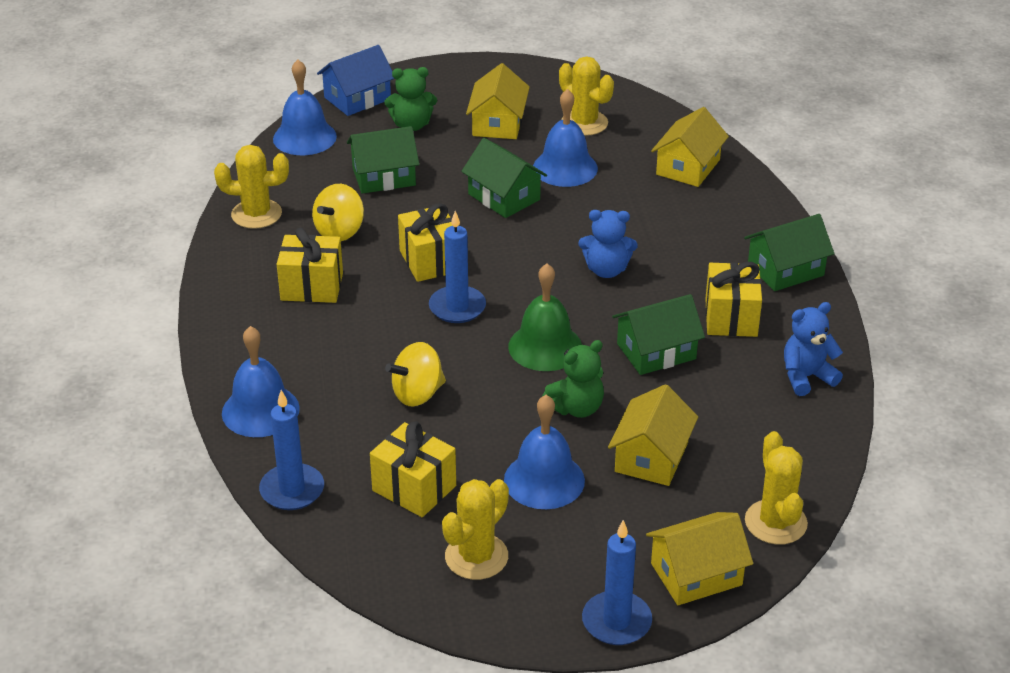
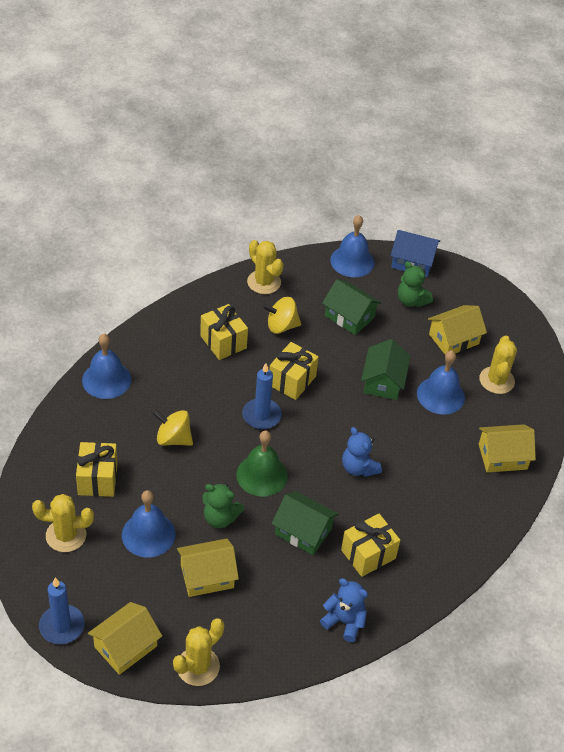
camera: 50 degrees right, 10 degrees up
blue candle [259,390,324,510] -> none
yellow house [646,512,753,605] -> yellow house turned 75 degrees counterclockwise [88,602,162,675]
green house [744,214,835,291] -> none

